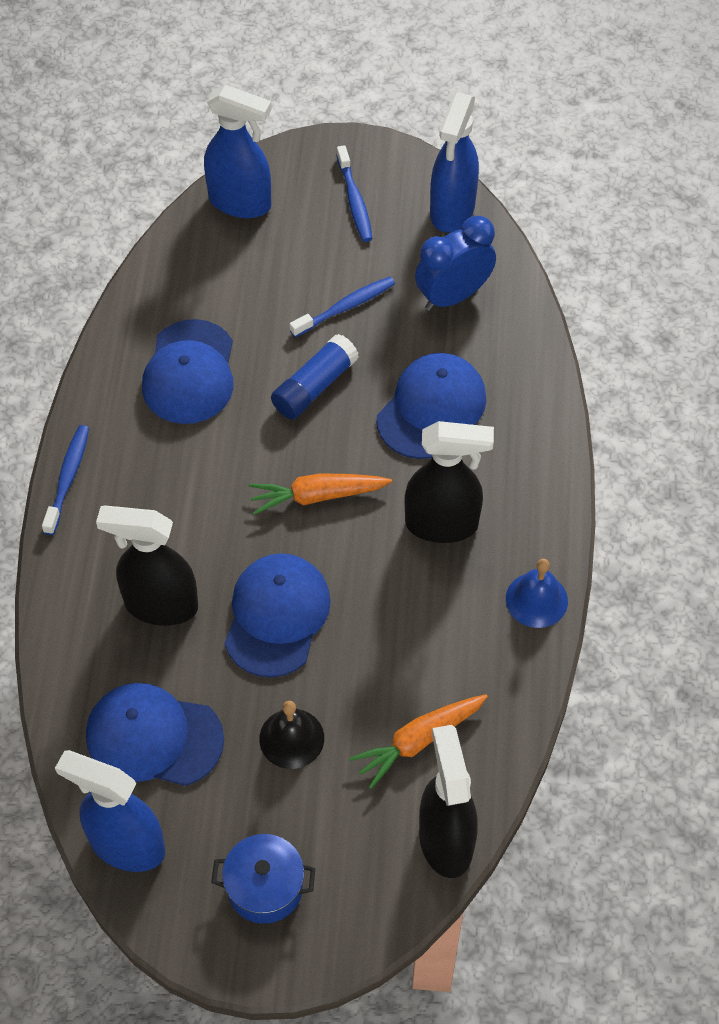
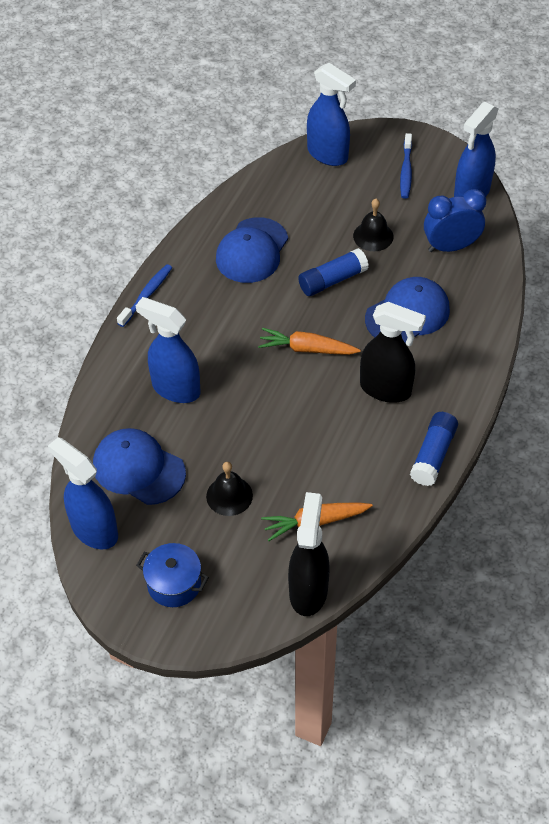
camera: 20 degrees right, 5 degrees down
black spray bottle [96,505,198,626] -> blue spray bottle [136,297,200,403]
blue cap [225,553,331,678] -> none
blue toothbrush [290,277,395,337] -> black bell [353,199,393,251]
blue bell [506,559,568,628] -> blue glue stick [410,412,458,486]

